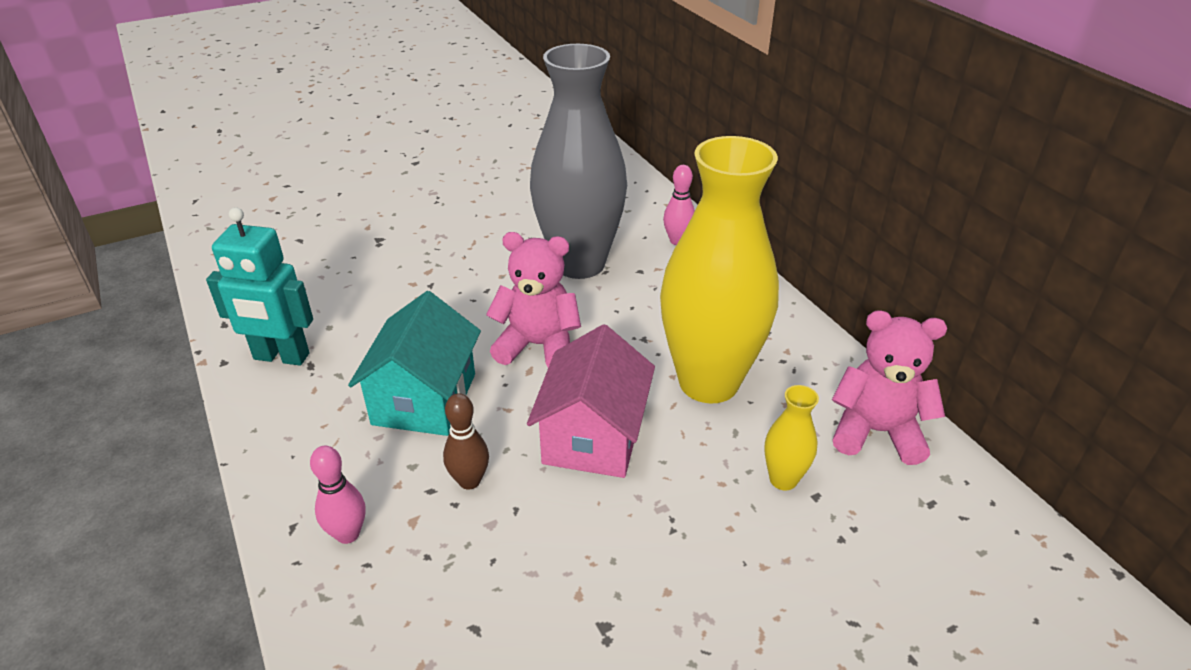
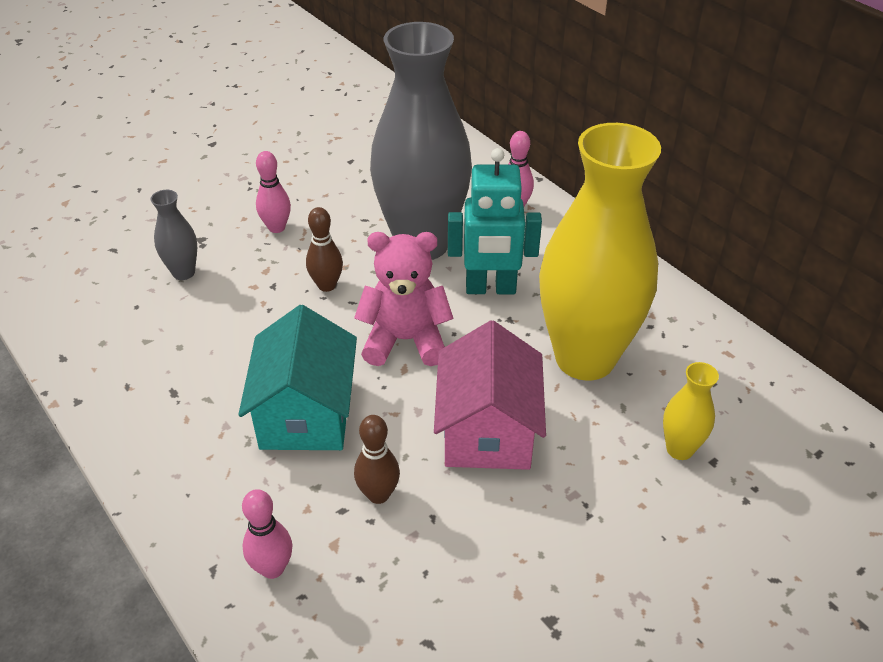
camera: 10 degrees left, 5 degrees up
turquoise robot [206,207,313,366] -> turquoise robot moved to [448,148,542,294]
pink teddy bear [832,311,947,465] -> none
none -> grey vase [151,190,197,280]
none -> pink bowling pin [256,151,291,233]
none -> brown bowling pin [306,207,343,292]

